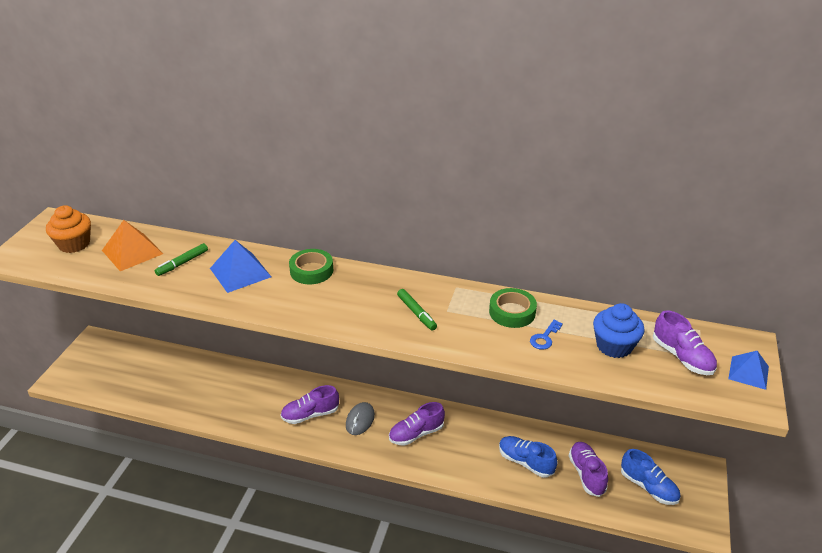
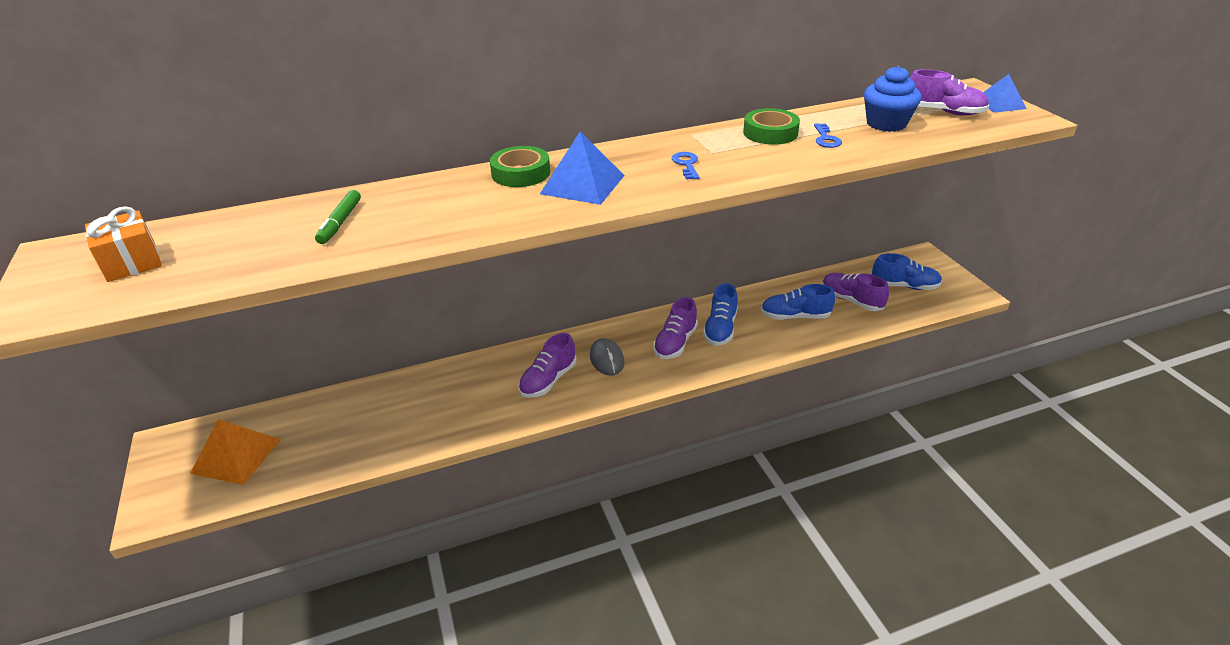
camera: 35 degrees left, 0 degrees up
orange cupcake [46,205,91,253] -> orange gift [85,206,162,282]
orange pyramid [102,220,163,271] -> orange pyramid moved to [190,419,281,485]
blue pyramid [210,240,271,293] -> blue pyramid moved to [540,132,625,205]
green marker [397,289,437,331] -> blue key [672,152,699,180]
none -> blue shoe [703,283,738,346]

